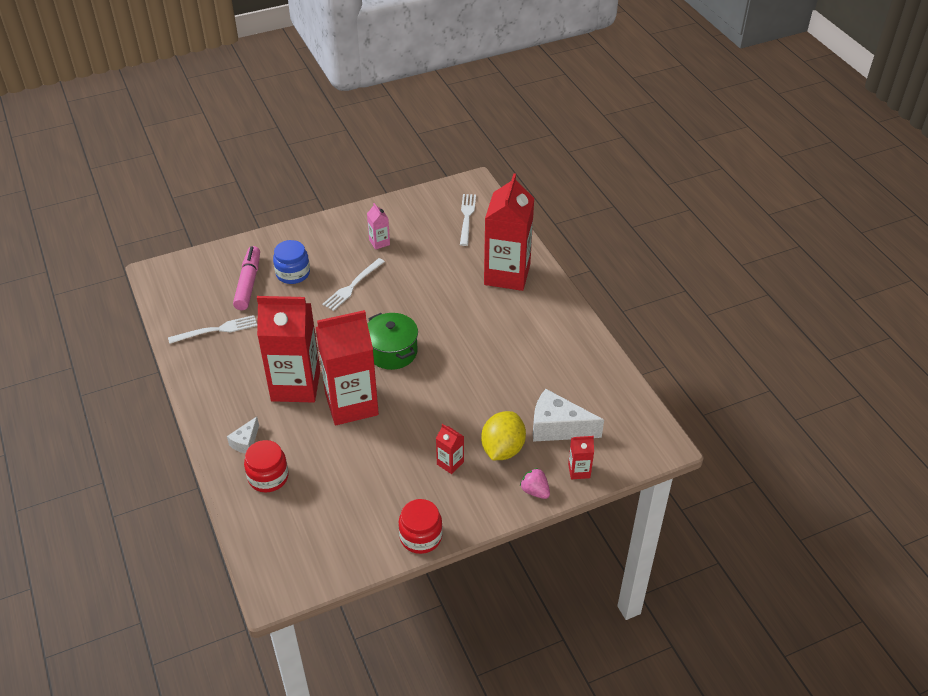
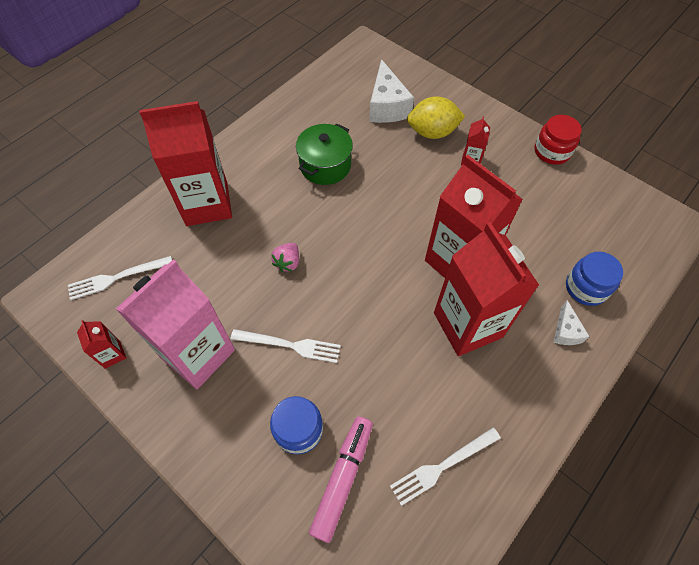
camera: 115 degrees left, 15 degrees up
white fork [168,315,257,344] -> white fork turned 75 degrees counterclockwise [390,427,501,506]
white cheese [227,416,259,454] -> white cheese turned 90 degrees clockwise [553,300,590,345]
pink marker [233,246,260,310] -> pink marker turned 135 degrees clockwise [309,417,373,543]
red jar [244,440,289,492] -> blue jar [566,252,623,306]
pink carton [367,203,390,250] -> pink carton [116,259,235,389], size x2.40
green pot [368,313,418,370] -> green pot moved to [296,123,353,185]
pink strawberry [520,468,550,499] -> pink strawberry moved to [271,243,299,272]
red carton [568,436,594,479] -> red carton moved to [77,320,126,369]

